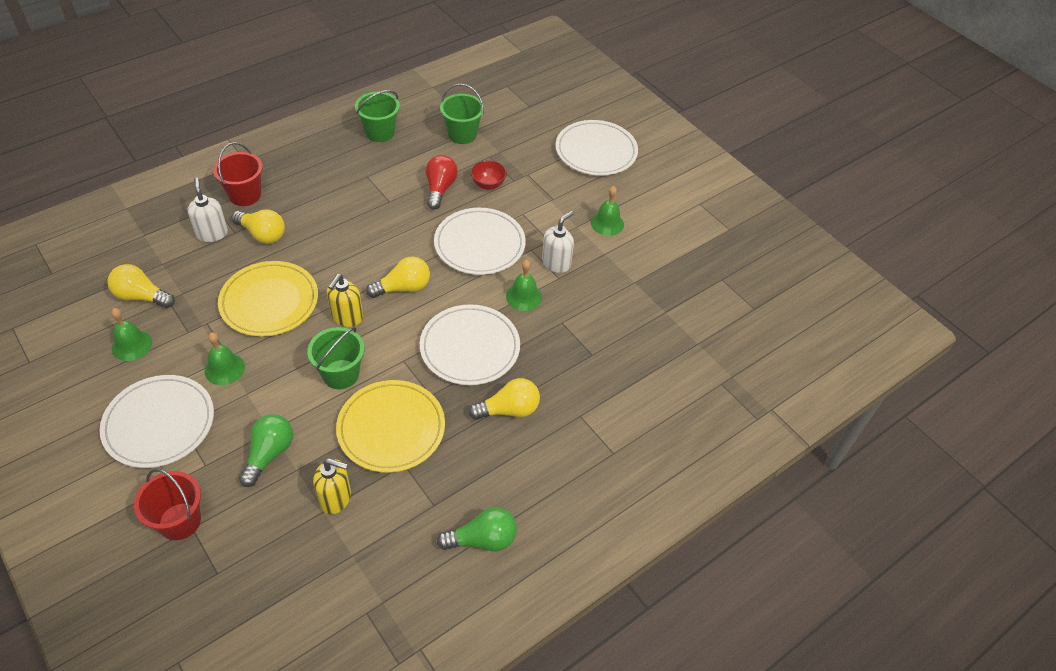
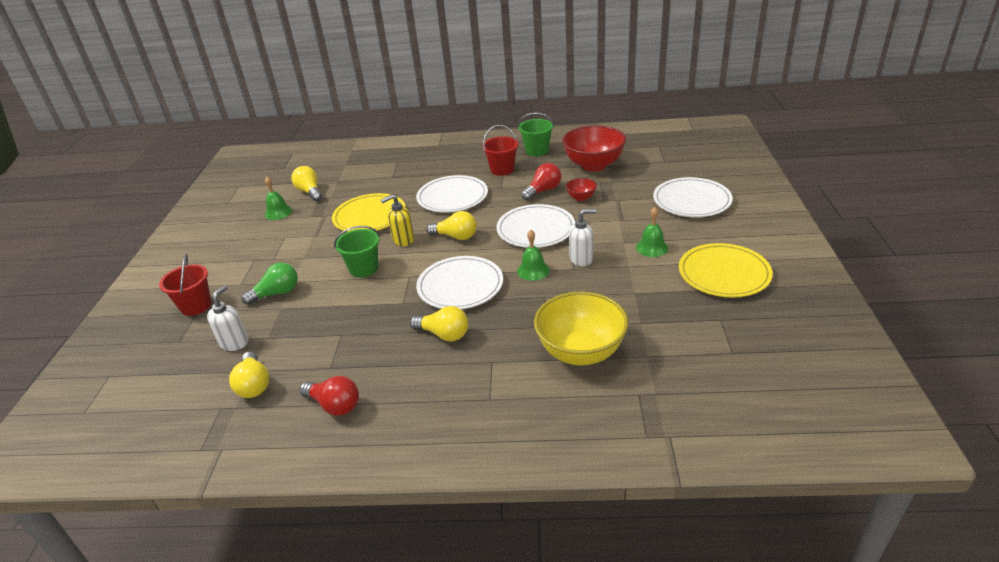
camera: 45 degrees right, 15 degrees down
white plate [100,375,214,468] -> white plate moved to [416,175,488,213]
white soap dispenser [188,178,228,242] -> white soap dispenser moved to [207,285,248,351]
green bell [205,332,245,385] -> none
red bucket [213,142,263,206] -> red bucket moved to [482,125,519,176]
yellow light bulb [232,209,285,244] -> yellow light bulb moved to [229,352,269,398]
yellow soap dispenser [313,458,351,514] -> none
yellow plate [336,380,445,473] -> yellow plate moved to [679,243,773,298]
green light bulb [437,507,517,551] -> red light bulb [299,376,359,416]
green bucket [440,84,484,144] -> red bowl [562,125,626,171]
none -> yellow bowl [534,291,628,365]

